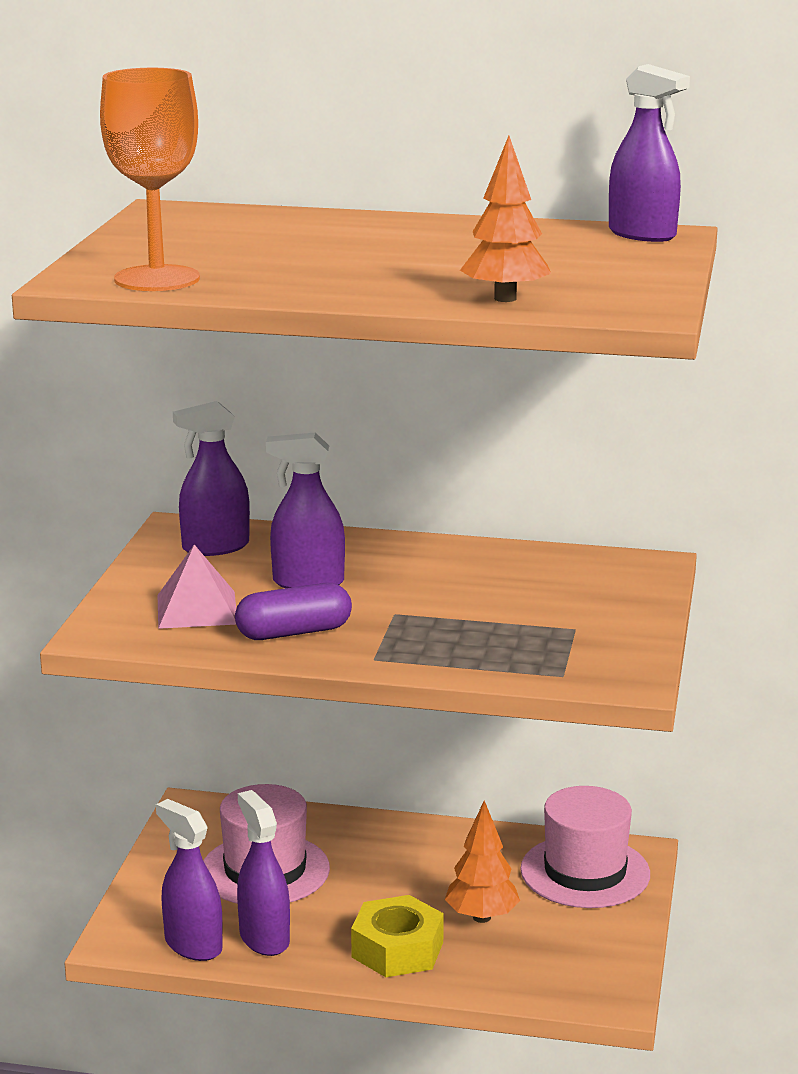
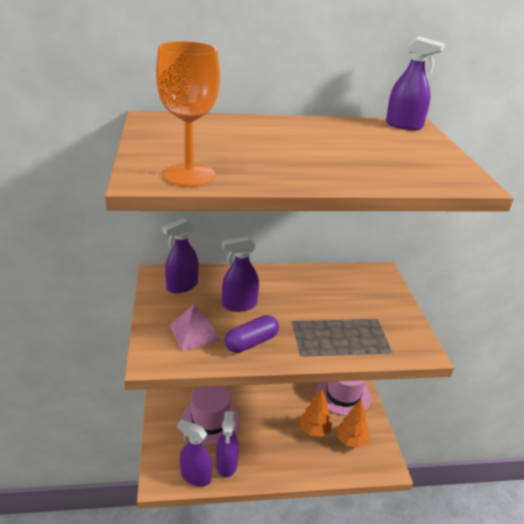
camera: 20 degrees left, 10 degrees up
purple spray bottle [237,790,290,956] -> purple spray bottle turned 135 degrees counterclockwise [216,411,239,478]
yellow nut [351,895,444,977] -> none
orange tree [460,136,551,302] -> orange tree moved to [336,400,370,448]

